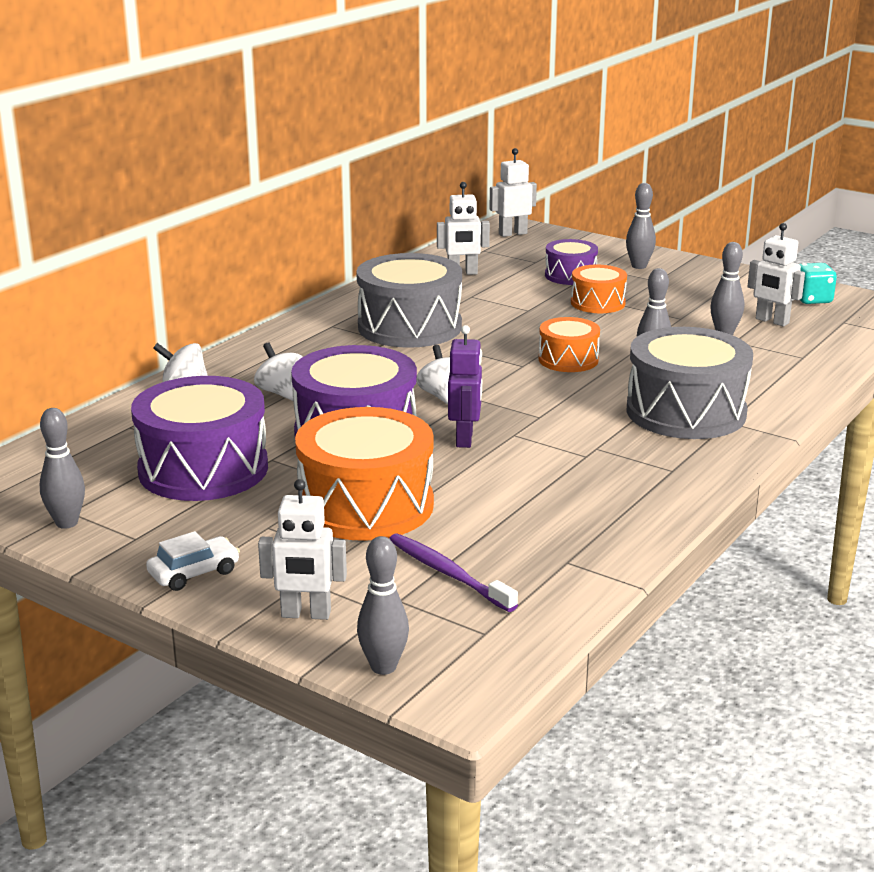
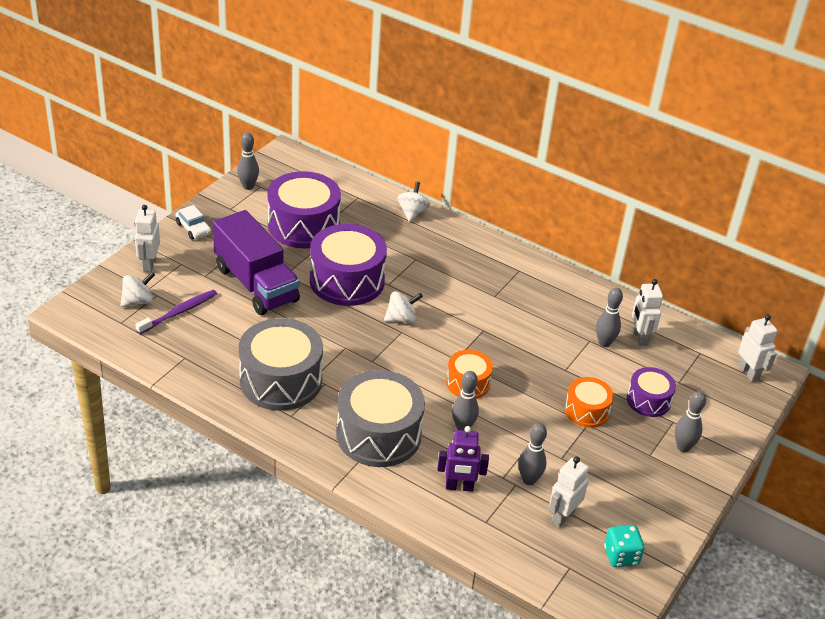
camera: 85 degrees right, 15 degrees up
white spinning top [254,342,303,401] -> white spinning top moved to [121,272,155,307]
orange drum [295,407,434,541] -> purple truck [213,210,300,315]
grey drum [356,253,462,348] -> grey drum moved to [239,318,323,411]
grey bowling pin [357,536,409,675] -> grey bowling pin moved to [596,288,623,347]
purple robot [448,325,482,448] -> purple robot moved to [438,426,489,492]

